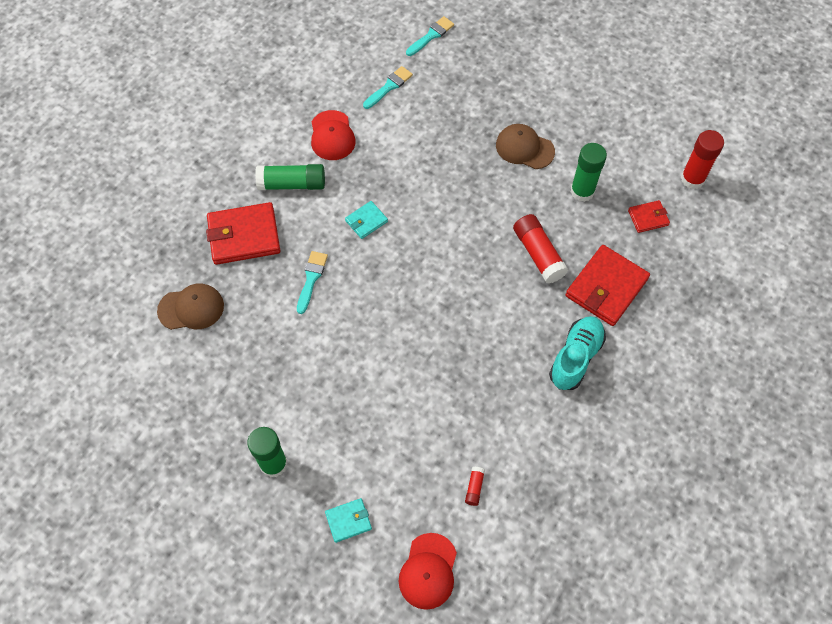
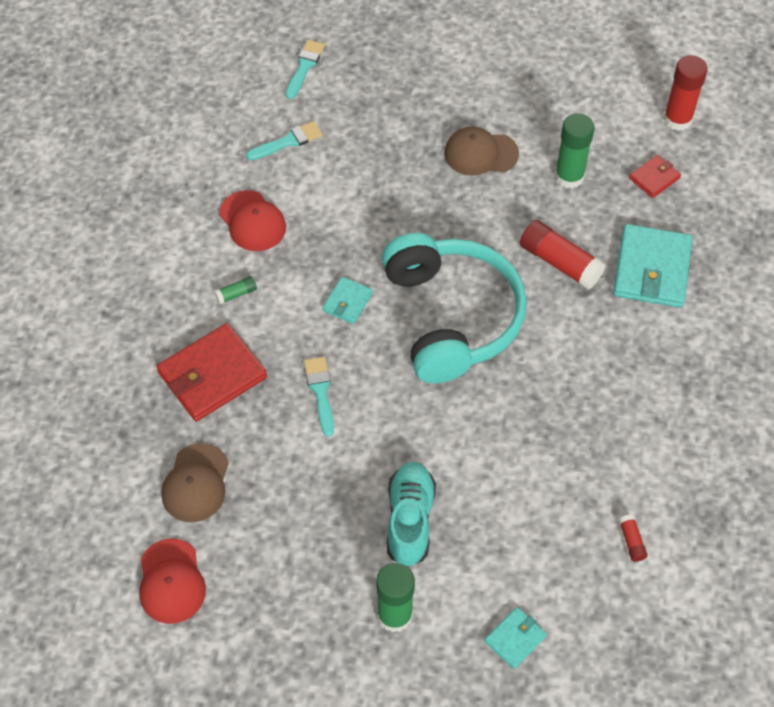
camera: 25 degrees left, 5 degrees down
brown cap [157,283,224,330] -> brown cap turned 135 degrees clockwise [161,443,229,522]
green glue stick [255,164,325,190] -> green glue stick [214,276,257,304], size x0.47
turquoise brush [363,66,413,109] -> turquoise brush turned 45 degrees clockwise [246,121,323,160]
red cap [399,533,457,610] -> red cap moved to [140,538,206,624]
turquoise shoe [549,316,606,390] -> turquoise shoe moved to [387,462,436,567]
red wallet [565,245,650,326] -> turquoise wallet [613,224,692,308]
none -> turquoise headphones [382,233,527,383]

